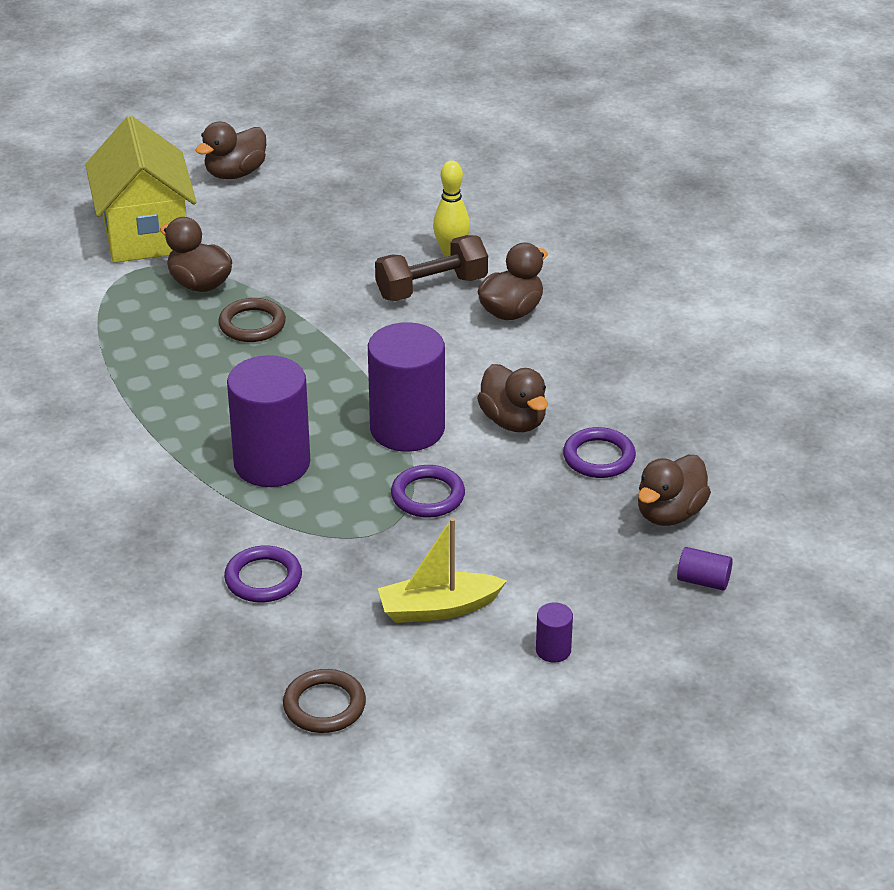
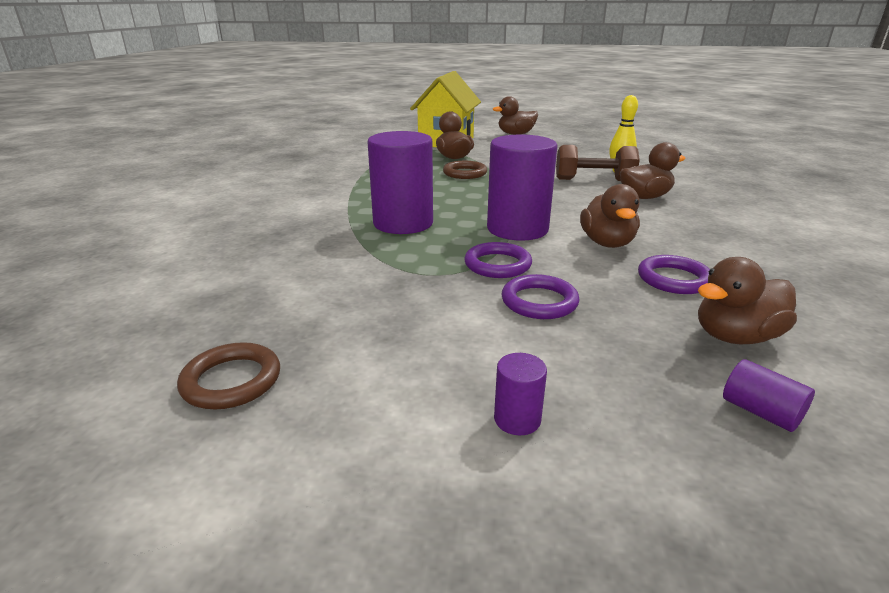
camera: 30 degrees right, 10 degrees down
purple ring [224,545,302,602] -> purple ring moved to [502,274,580,319]
yellow boat [378,518,507,623] -> none

